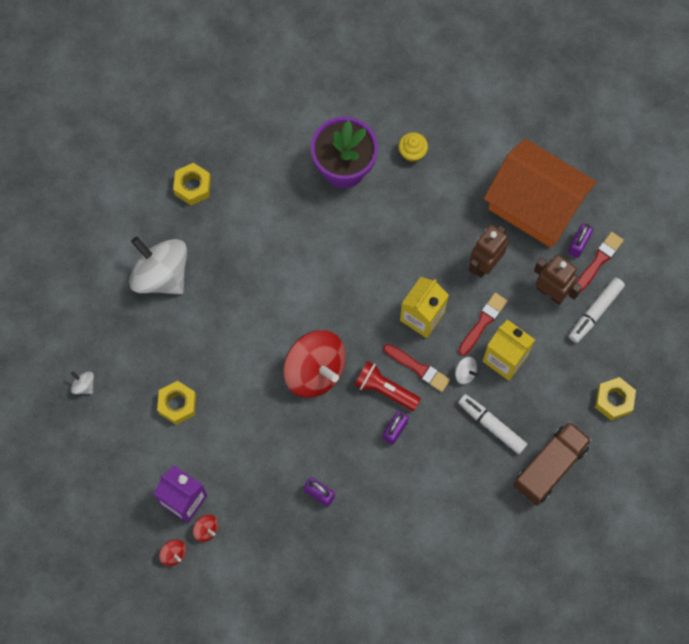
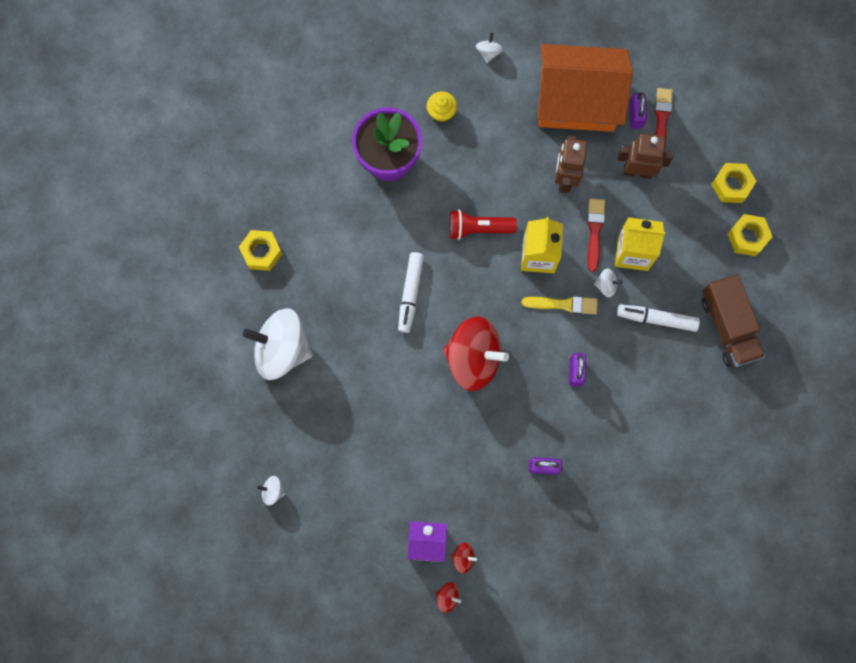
camera: 30 degrees left, 5 degrees up
yellow nut [157,381,196,425] -> yellow nut moved to [711,163,757,203]
red flashlight [354,361,421,411] -> red flashlight moved to [449,210,517,240]
red brush [384,344,450,392] -> yellow brush [522,296,598,314]
brown truck [513,421,592,505] -> brown truck turned 150 degrees clockwise [702,274,765,368]
white marker [569,277,625,343] -> white marker moved to [398,252,424,333]
none -> white spinning top [476,33,503,63]

